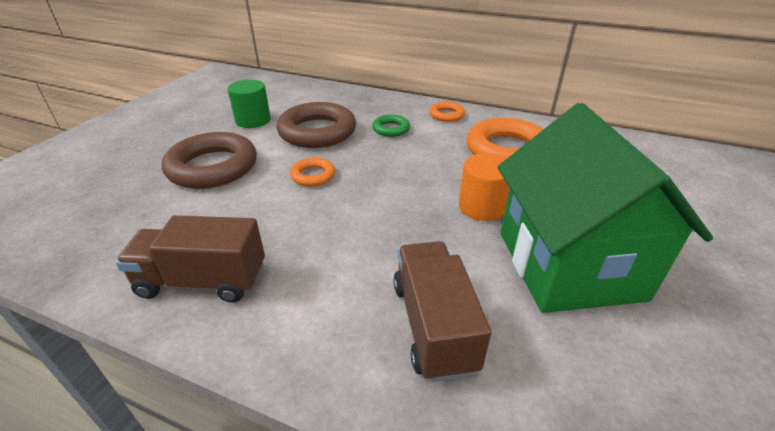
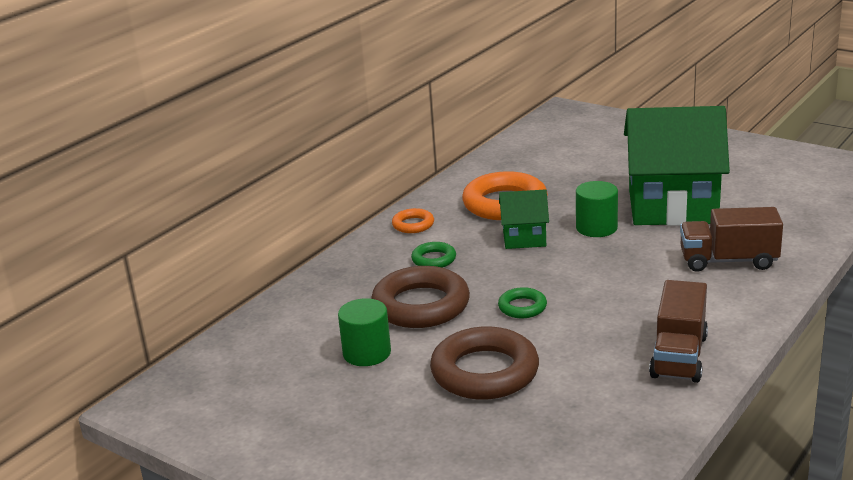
camera: 75 degrees left, 10 degrees down
orange ring [290,157,335,186] -> green ring [498,287,547,318]
orange cylinder [459,154,510,221] -> green cylinder [576,181,618,237]
none -> green house [499,189,549,249]

